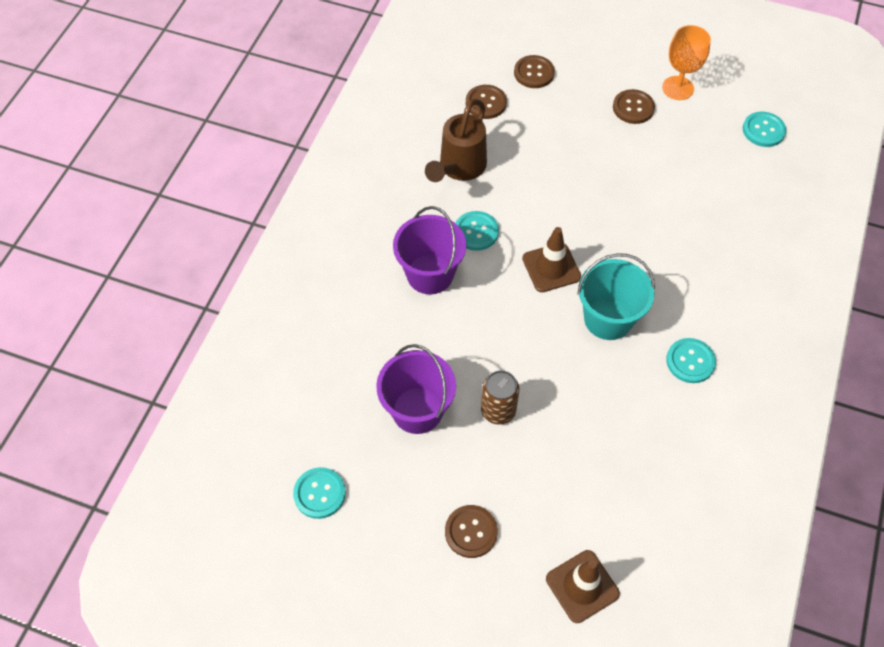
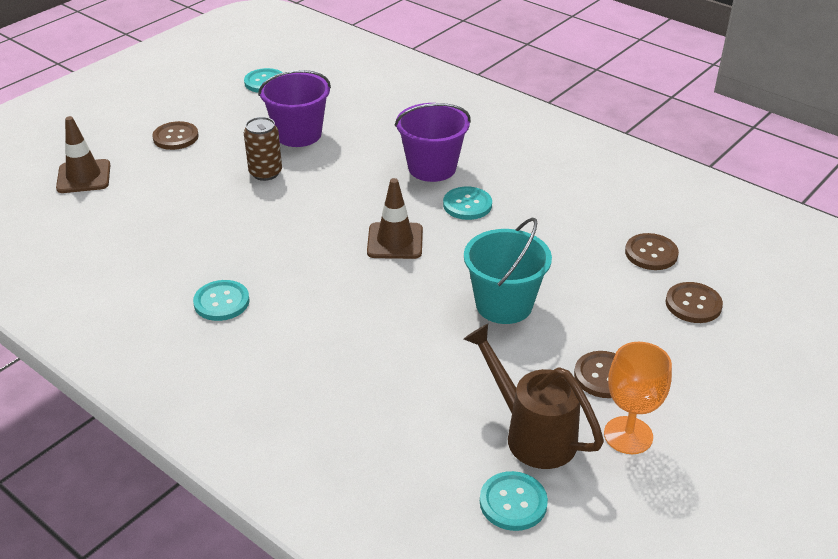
camera: 110 degrees right, 20 degrees down
brown watering can [425,99,487,182] -> brown watering can moved to [464,324,604,469]
turquoise bucket [577,253,655,340] -> turquoise bucket moved to [464,217,552,324]

